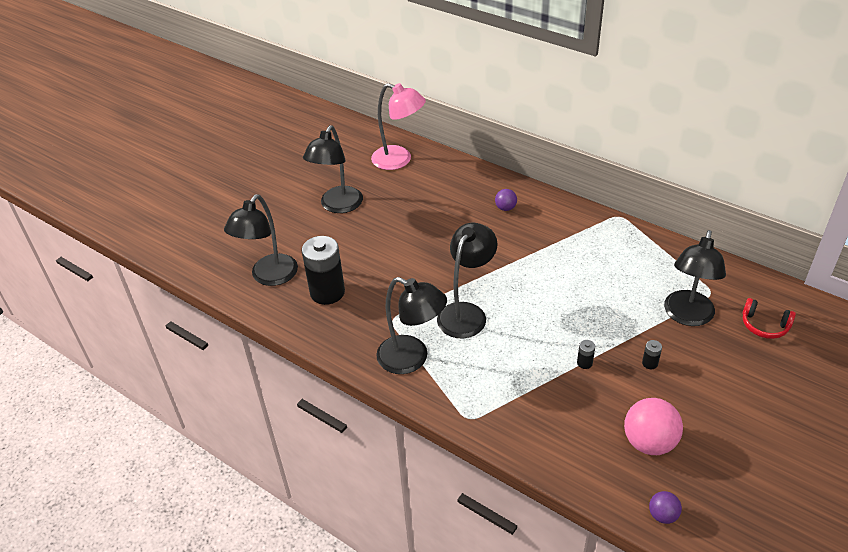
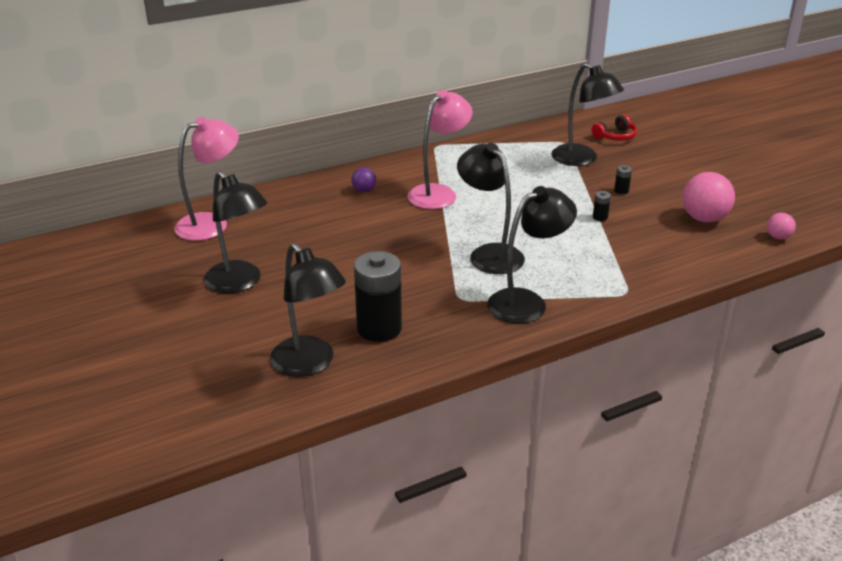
camera: 65 degrees left, 10 degrees down
purple ball [649,491,682,524] -> pink ball [767,213,796,240]
none -> pink lamp [407,90,473,209]

